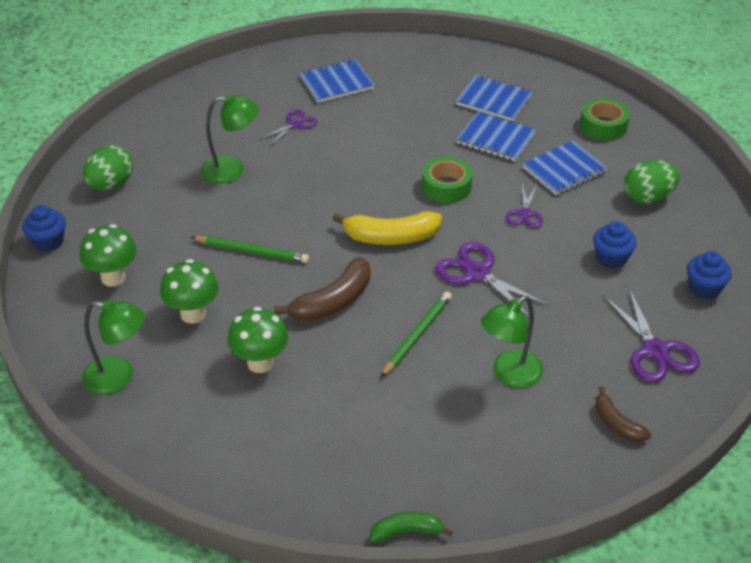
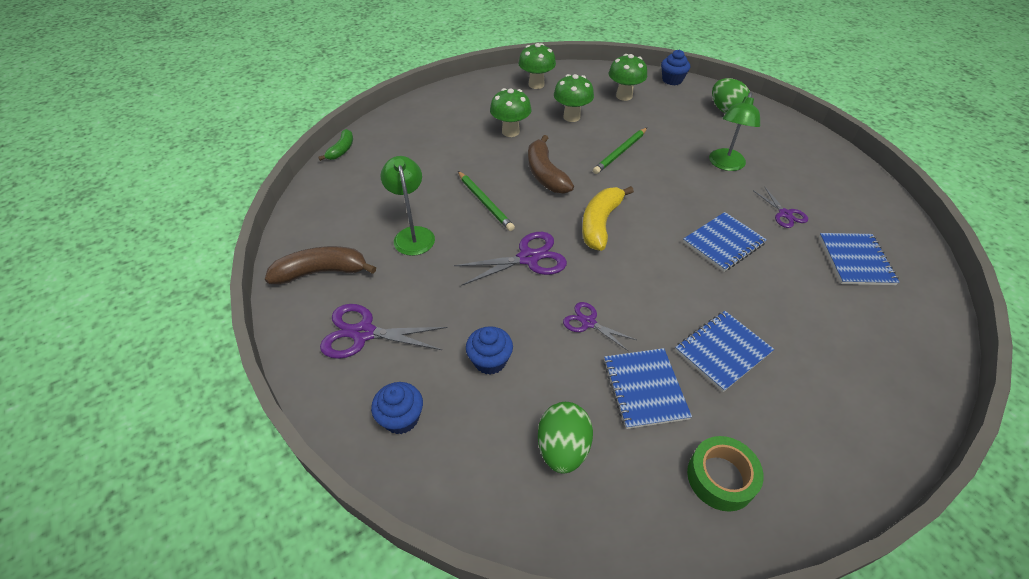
camera: 115 degrees right, 5 degrees up
green lamp [82,300,145,394] -> green mushroom [518,43,556,89]
green tape [422,157,472,203] -> none
blue notebook [456,75,533,121] -> blue notebook moved to [683,212,767,272]
brown banana [595,387,651,442] -> brown banana [265,246,376,284], size x1.67

